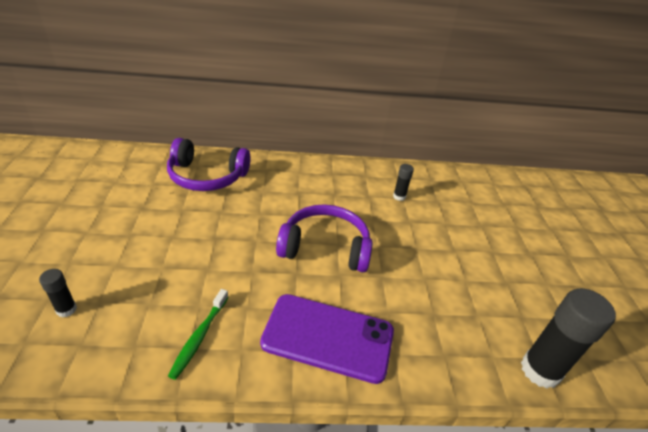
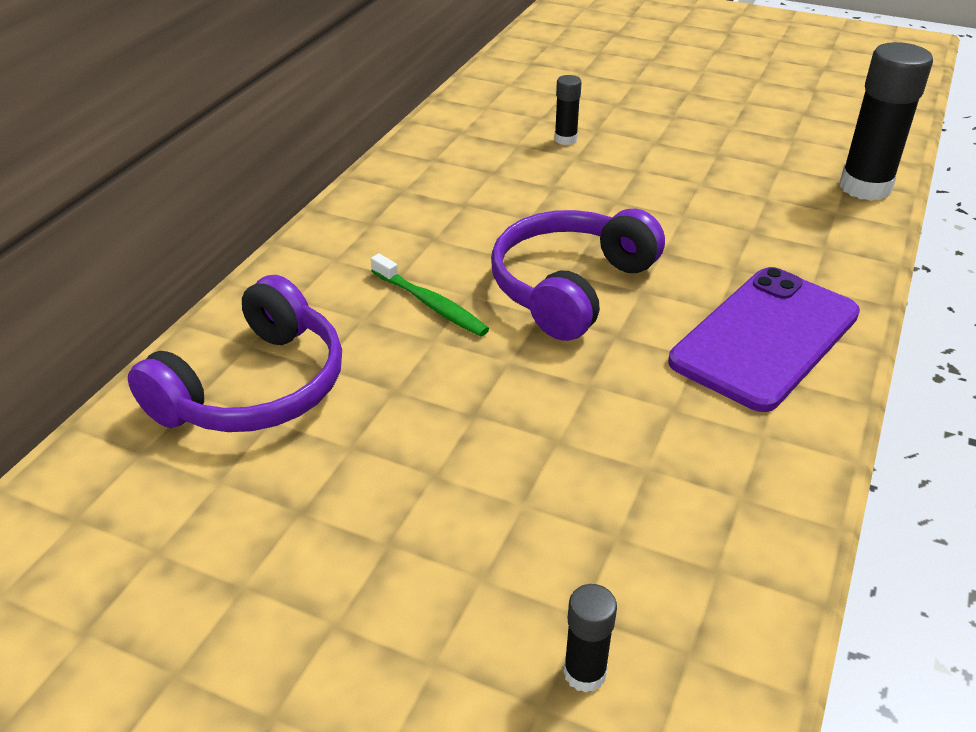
camera: 60 degrees left, 0 degrees up
green toothbrush [168,289,228,380] -> green toothbrush moved to [371,254,489,337]
black glue stick [393,164,414,201] -> black glue stick moved to [554,75,582,145]

